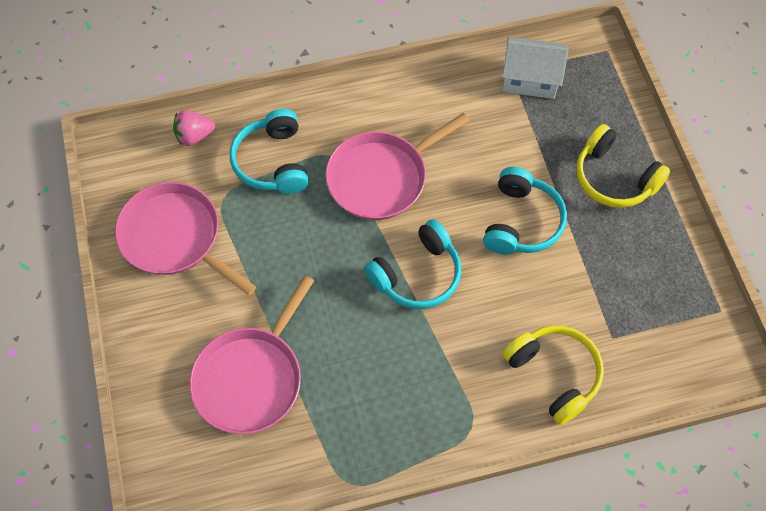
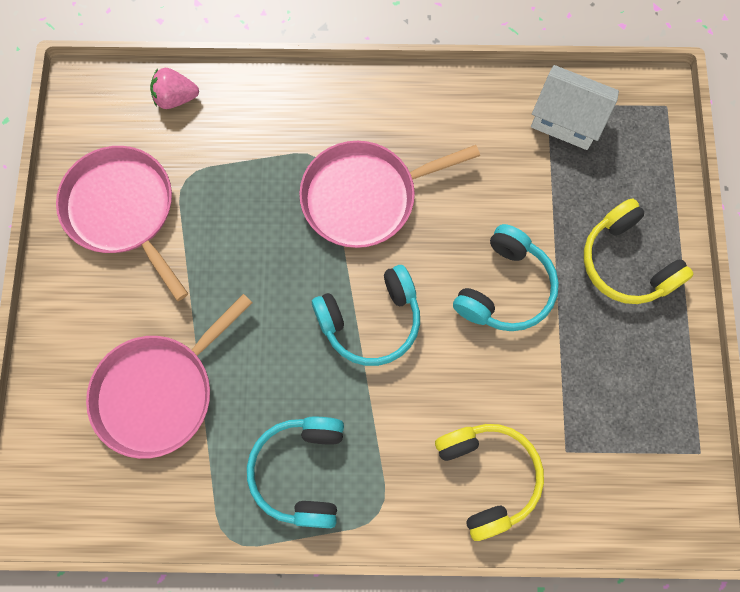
camera: 15 degrees right, 10 degrees up
turquoise headphones [230,109,309,194] -> turquoise headphones moved to [247,417,344,528]

